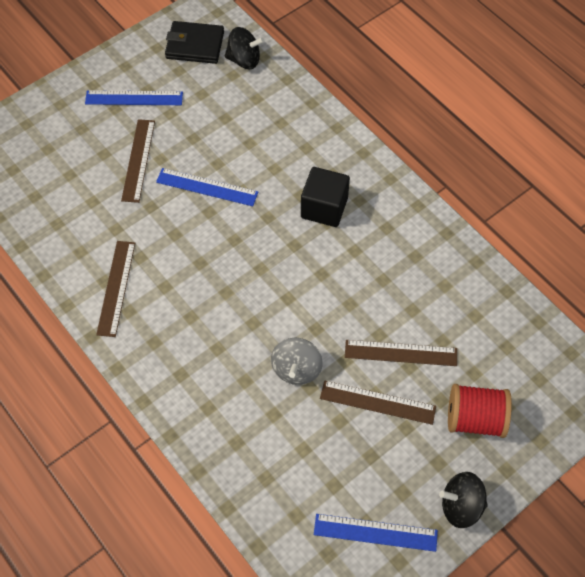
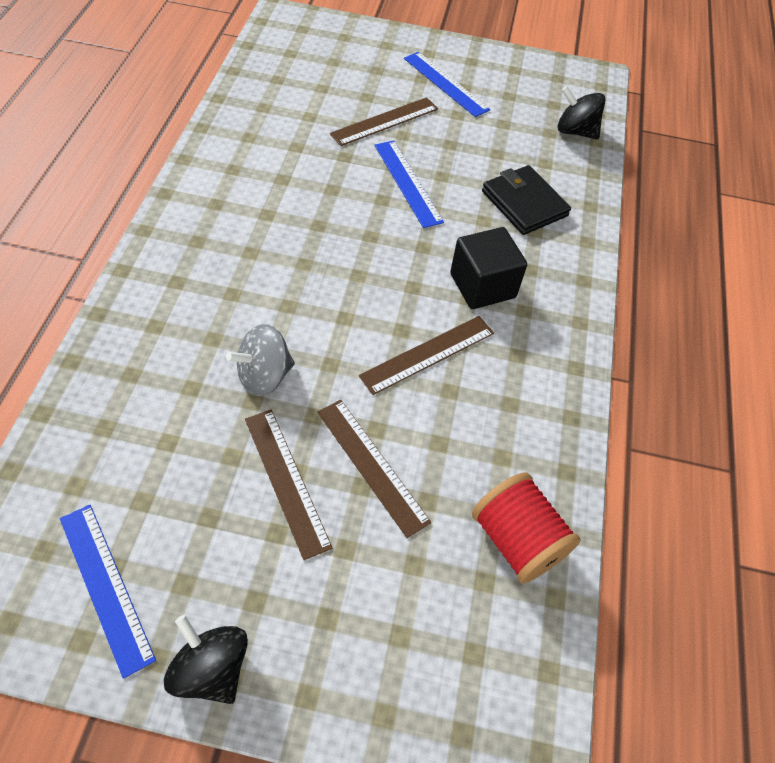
camera: 45 degrees right, 5 degrees down
brown ruler [96,241,135,337] -> brown ruler moved to [359,316,494,395]
black wallet [165,21,224,64] -> black wallet moved to [482,165,571,235]
black spinning top [225,27,265,69] -> black spinning top turned 150 degrees clockwise [557,86,606,139]
red spool [448,384,512,438] -> red spool moved to [472,472,581,584]

